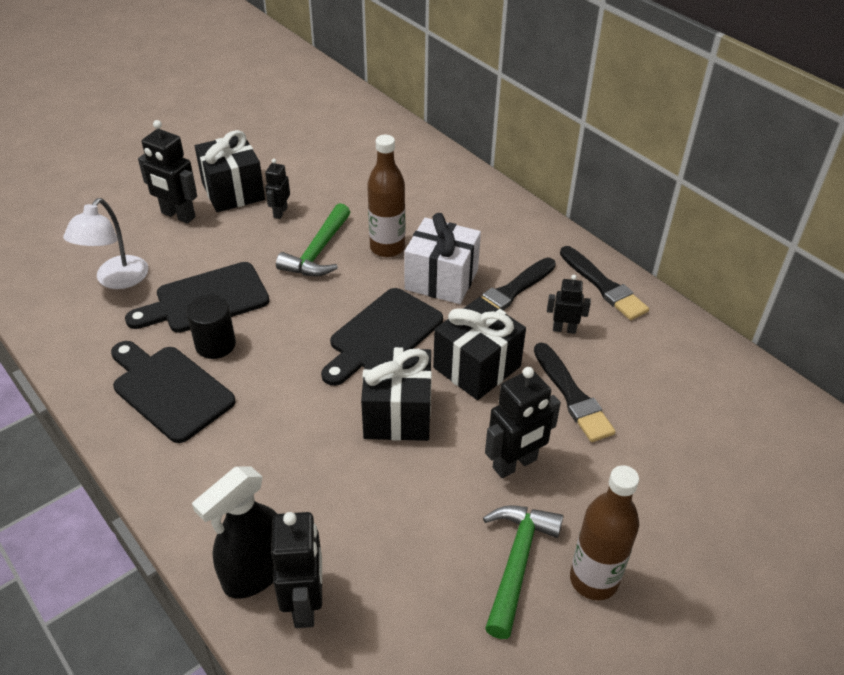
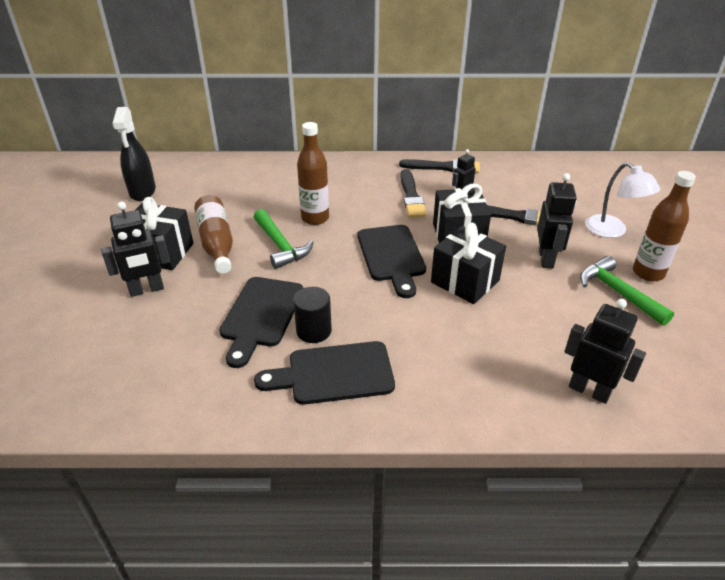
camera: 50 degrees left, 5 degrees down
white lamp [63,198,148,289] -> white lamp moved to [585,162,660,238]
black spray bottle [192,466,277,599] -> black spray bottle moved to [112,107,156,201]
black robot [265,159,290,219] -> brown bottle [194,195,233,274]
white gift [405,213,481,304] -> none

